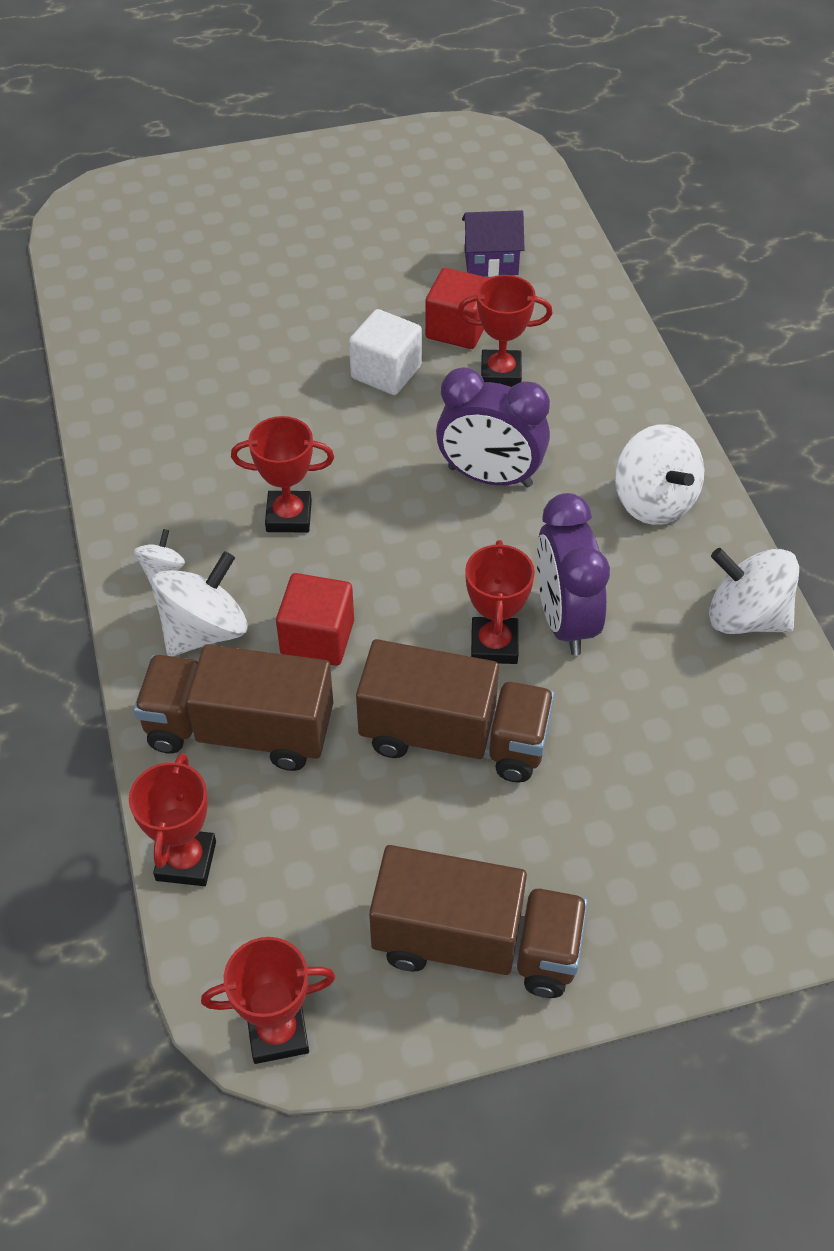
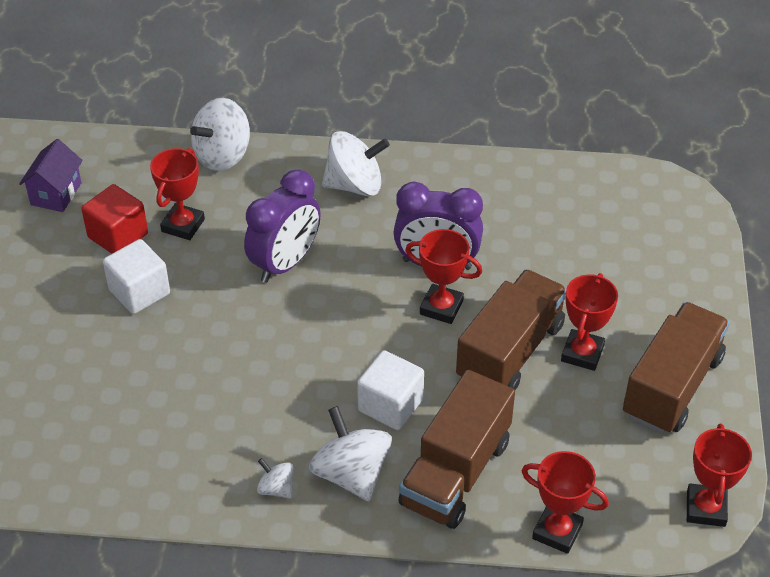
camera: 70 degrees left, 5 degrees down
red trophy [231,416,334,532] -> red trophy moved to [561,273,618,371]
red cube [276,573,354,666] -> white cube [357,350,424,430]
white spinning top [709,548,799,634] -> white spinning top moved to [190,98,250,171]

